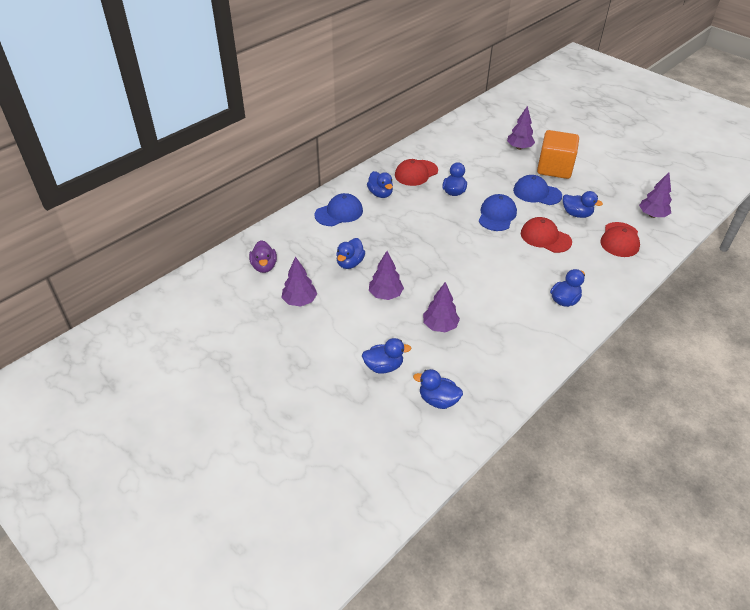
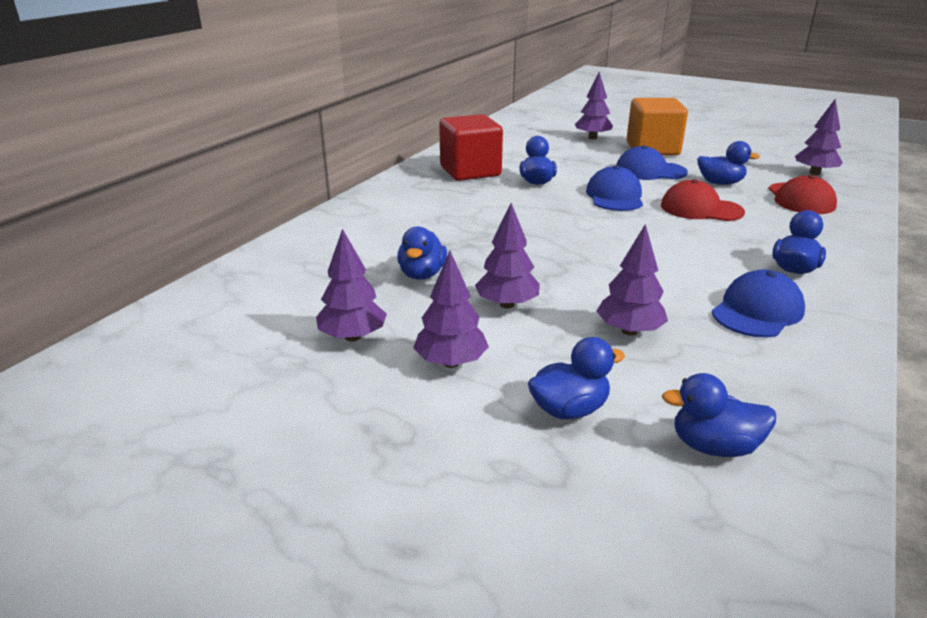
camera: 15 degrees left, 15 degrees down
purple duck [249,240,277,273] -> none
blue cap [314,193,363,226] -> blue cap moved to [712,270,805,338]
blue duck [367,171,393,198] -> none
red cap [395,159,438,186] -> red cube [439,114,503,181]
none -> purple tree [413,251,489,368]

